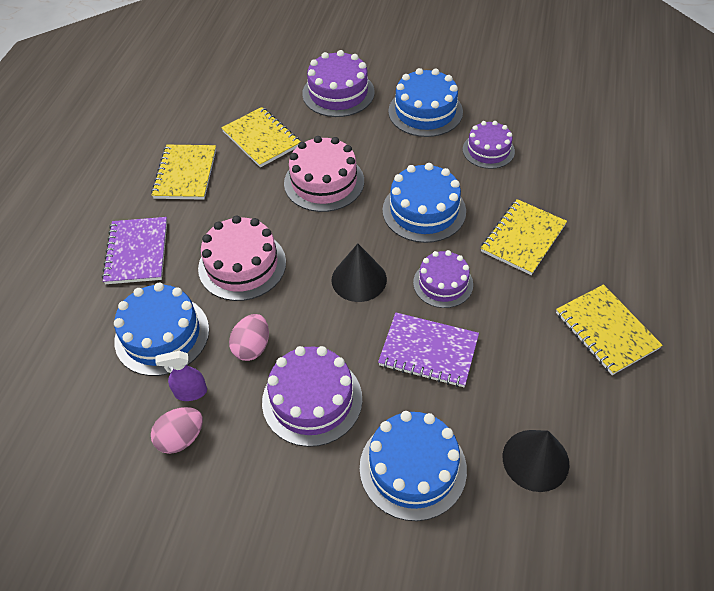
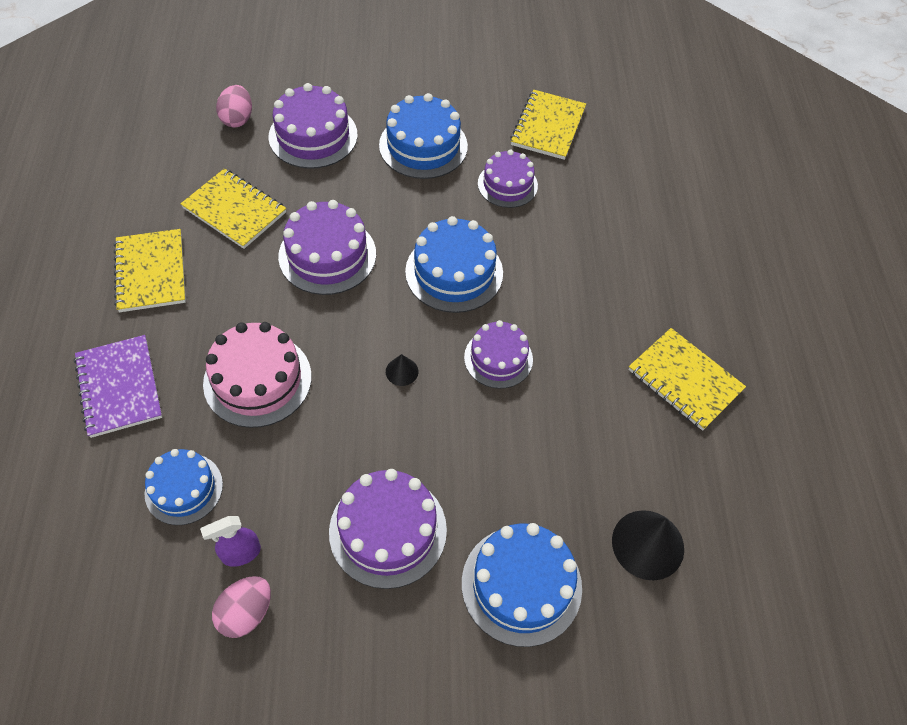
camera: 20 degrees left, 5 degrees up
blue cake [114,283,209,376] -> blue cake [144,449,223,525], size x0.66
pink egg [229,314,269,361] -> pink egg moved to [216,85,252,127]
pink cake [284,136,364,212] -> purple cake [278,200,376,295]
black cone [331,244,387,302] -> black cone [386,354,419,386], size x0.50
purple notebook [378,313,479,387] -> none
yellow notebook [481,199,567,275] -> yellow notebook moved to [510,90,586,160]

